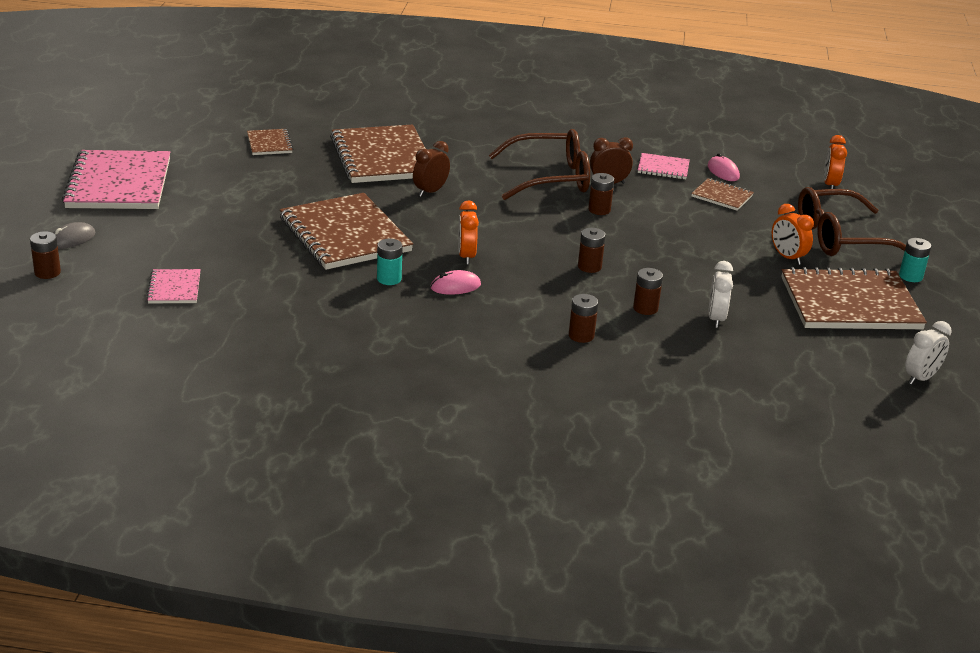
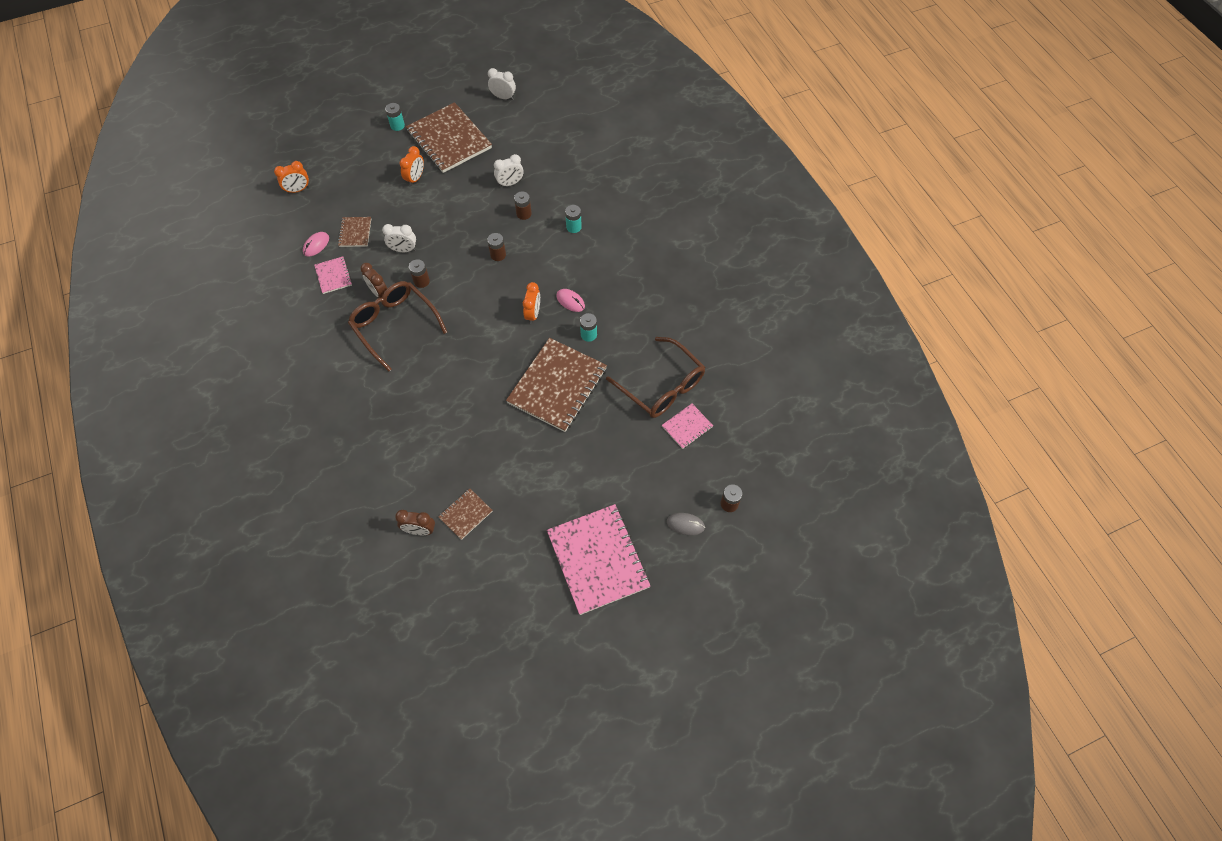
camera: 120 degrees left, 30 degrees up
pink notebook [62,150,170,209] -> pink notebook turned 75 degrees counterclockwise [547,504,650,615]
brown notebook [330,124,426,183] -> none
brown clock [413,141,450,197] -> brown clock moved to [395,510,435,535]
orange clock [458,200,479,265] -> orange clock turned 45 degrees counterclockwise [523,282,540,324]
brown battery [569,294,598,343] -> turquoise battery [565,205,582,233]
brown glasses [798,187,906,256] -> brown glasses moved to [606,337,705,418]
none -> white clock [382,224,416,252]

